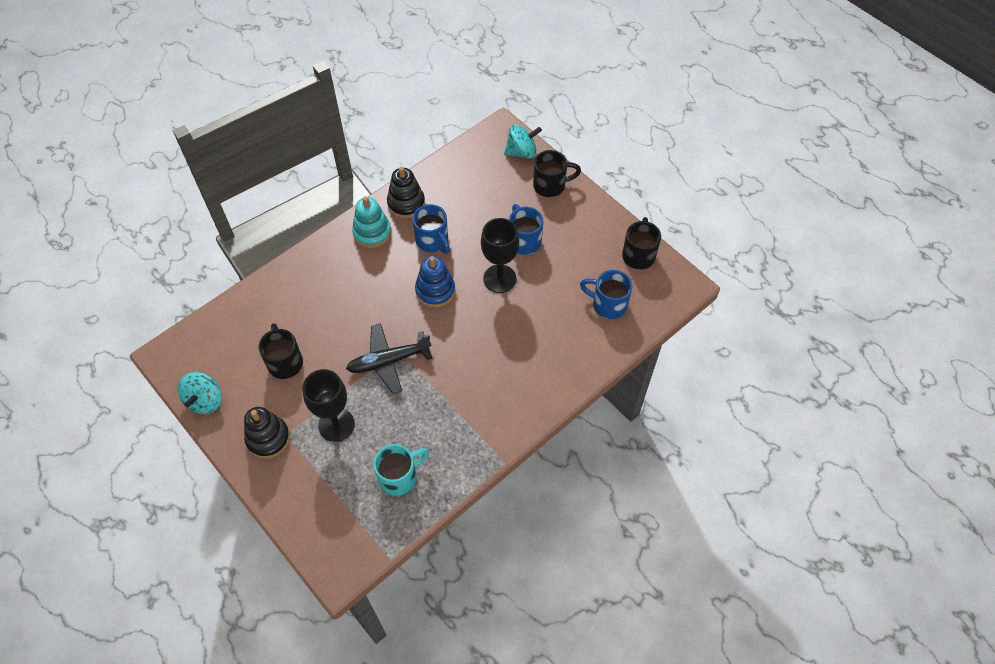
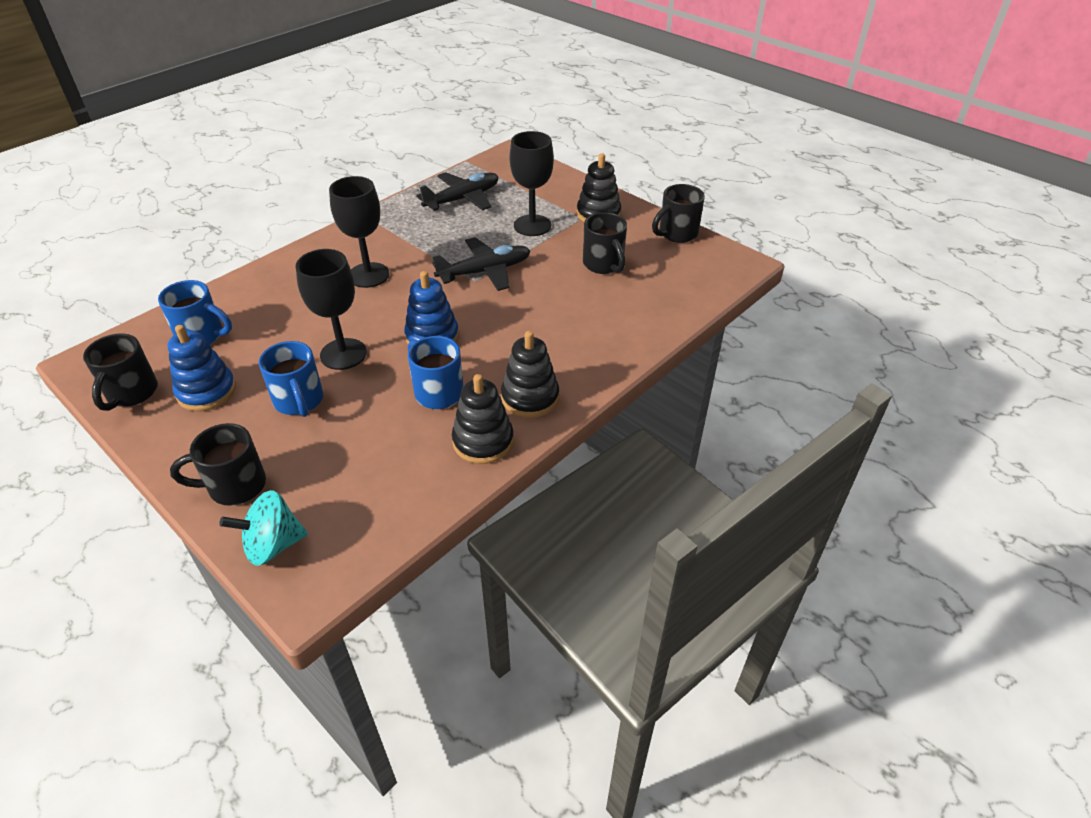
camera: 175 degrees right, 15 degrees down
turquoise spinning top [178,372,222,414] -> black mug [652,184,705,243]
turquoise stacking toy [352,196,391,248] -> black stacking toy [501,331,559,418]
turquoise mug [373,444,429,496] -> black plane [416,172,498,211]
none -> blue stacking toy [168,325,236,411]
none -> black goblet [329,176,389,288]

